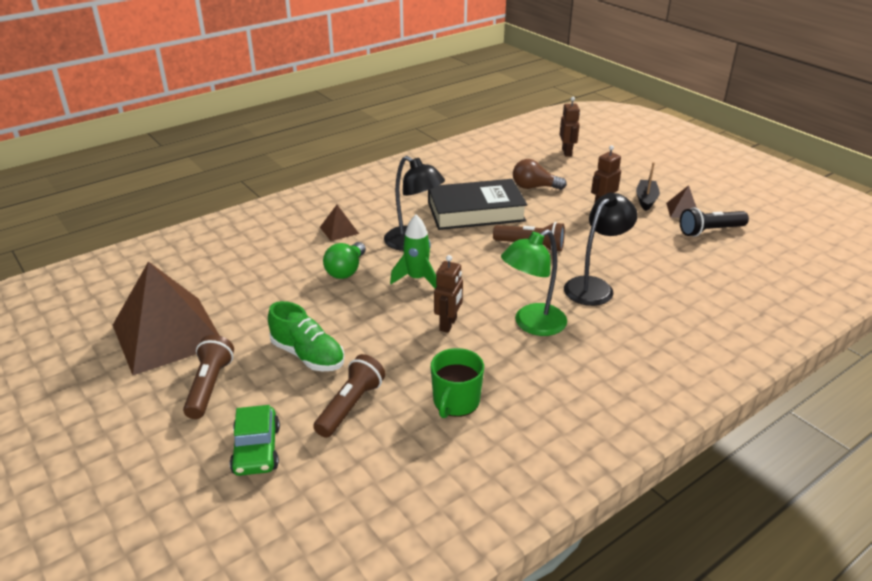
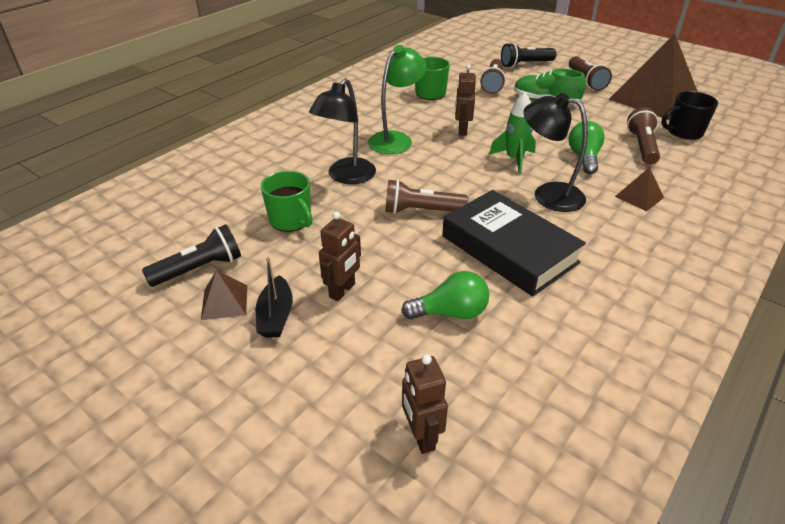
camera: 165 degrees right, 5 degrees up
green car [230,405,280,476] -> black flashlight [501,43,557,68]
black book [428,179,527,230] -> black book turned 75 degrees clockwise [442,190,586,297]
brown light bulb [513,159,567,190] -> green light bulb [401,271,489,319]
none -> green mug [261,171,312,232]
none -> brown flashlight [627,108,660,165]
none -> black mug [661,91,718,140]

